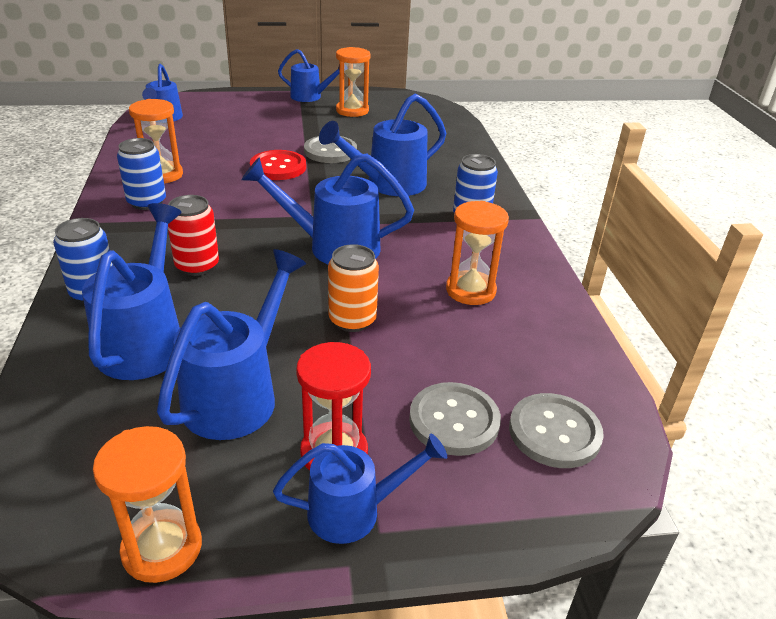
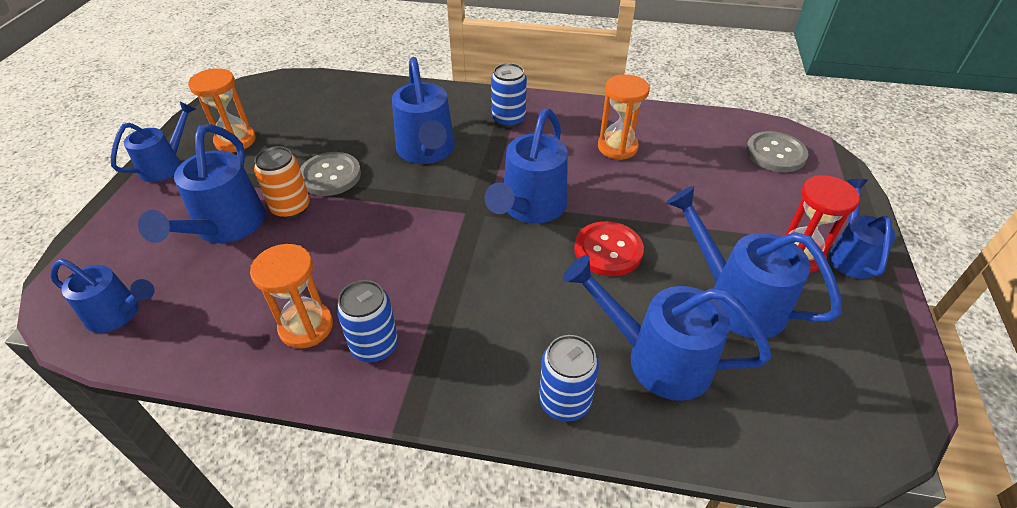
camera: 70 degrees left, 10 degrees up
orange hourglass [93,426,202,583] -> none
red can [168,195,219,276] -> none
red button [250,150,306,180] -> red button moved to [574,221,644,276]
orange can [328,244,379,332] -> orange can moved to [254,146,310,219]
grey button [409,382,501,456] -> none
none -> blue watering can [138,124,265,243]

